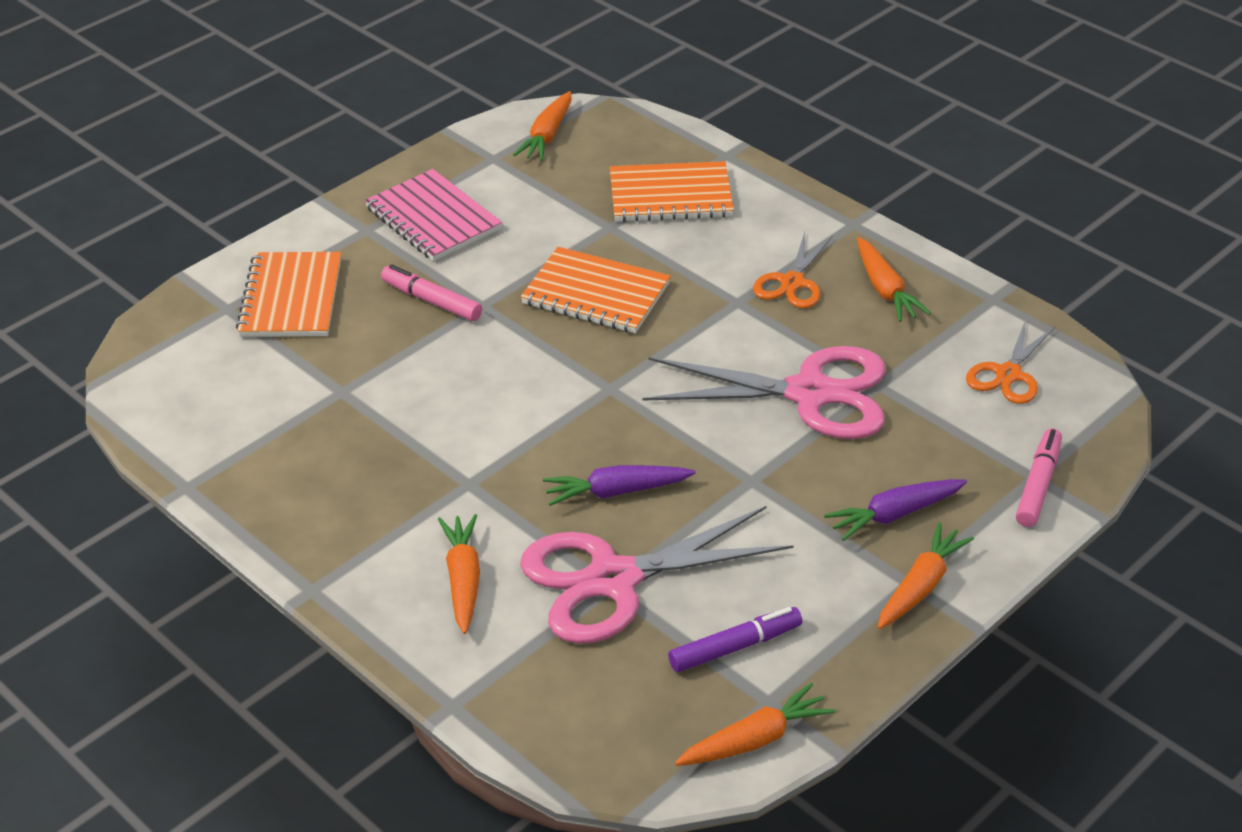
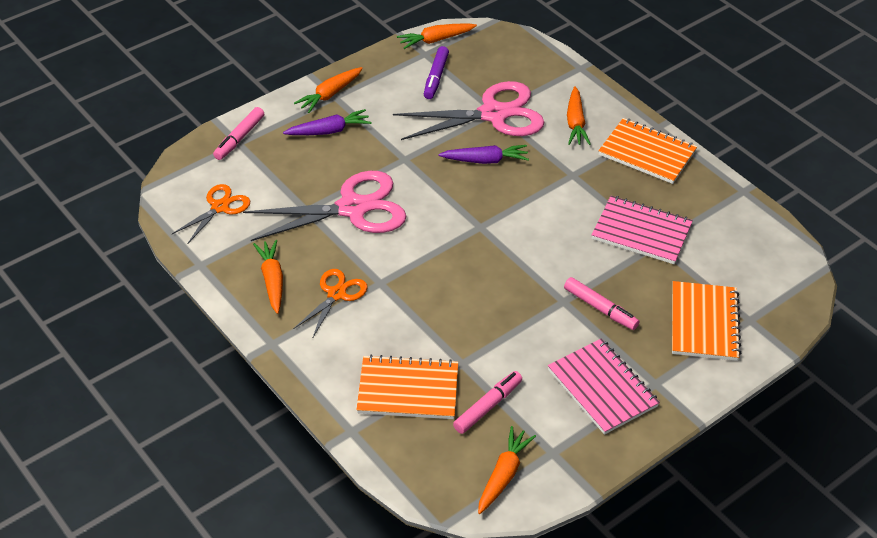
camera: 175 degrees left, 5 degrees up
orange notebook [521,247,671,333] -> orange notebook moved to [599,118,697,184]
pink scissors [642,346,886,439] -> pink scissors turned 150 degrees clockwise [243,171,406,241]
purple marker [668,607,802,672] -> purple marker turned 60 degrees counterclockwise [424,46,449,99]
none -> pink marker [453,371,522,434]
none -> pink notebook [592,196,693,264]

